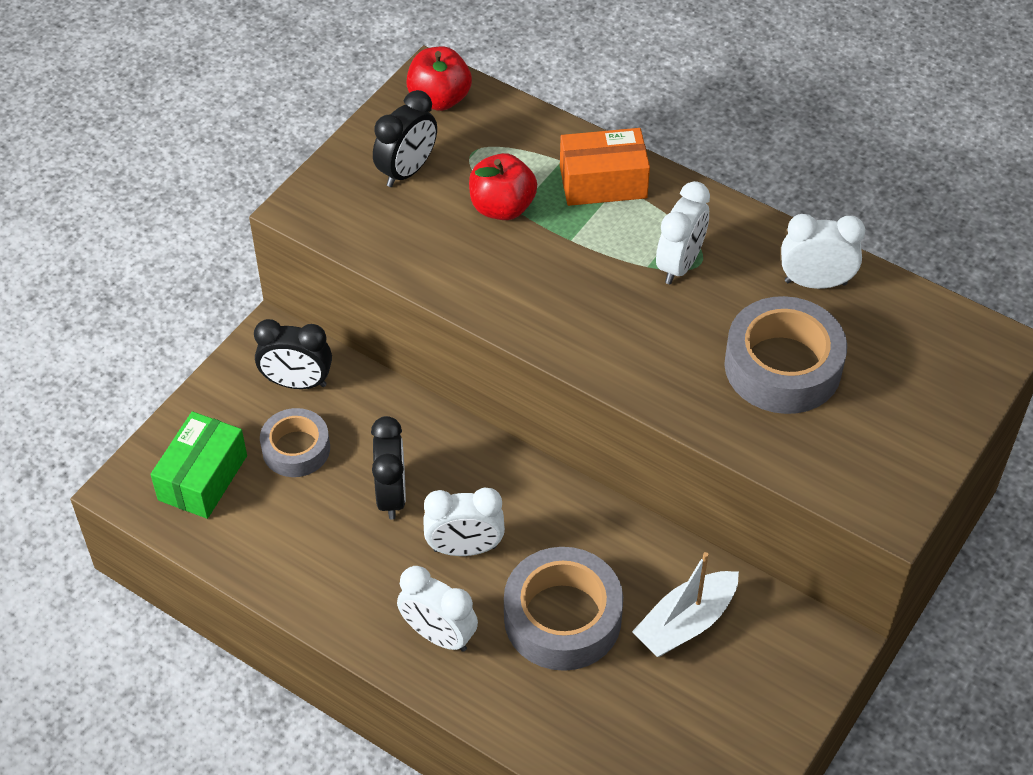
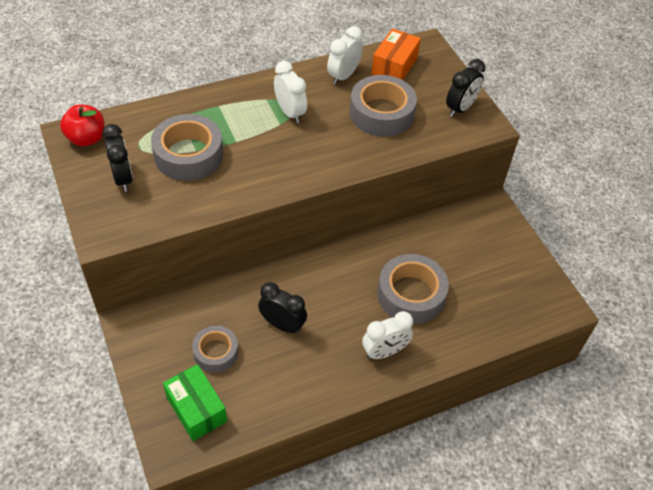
camera: 60 degrees left, 0 degrees up
black clock [254,319,332,389] -> black clock moved to [446,59,485,117]
white clock [423,488,505,556] -> none
red apple [469,153,537,220] -> grey tape [151,114,223,181]
orange box [560,128,650,206] -> orange box moved to [371,28,421,80]
white boat [632,552,739,657] -> none

